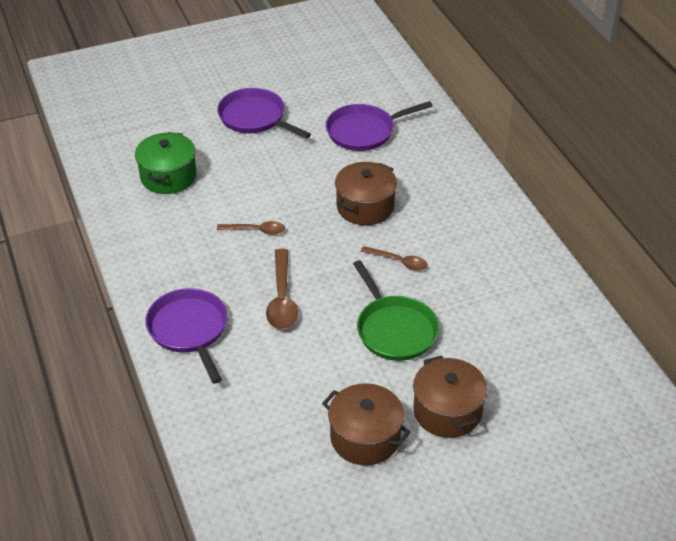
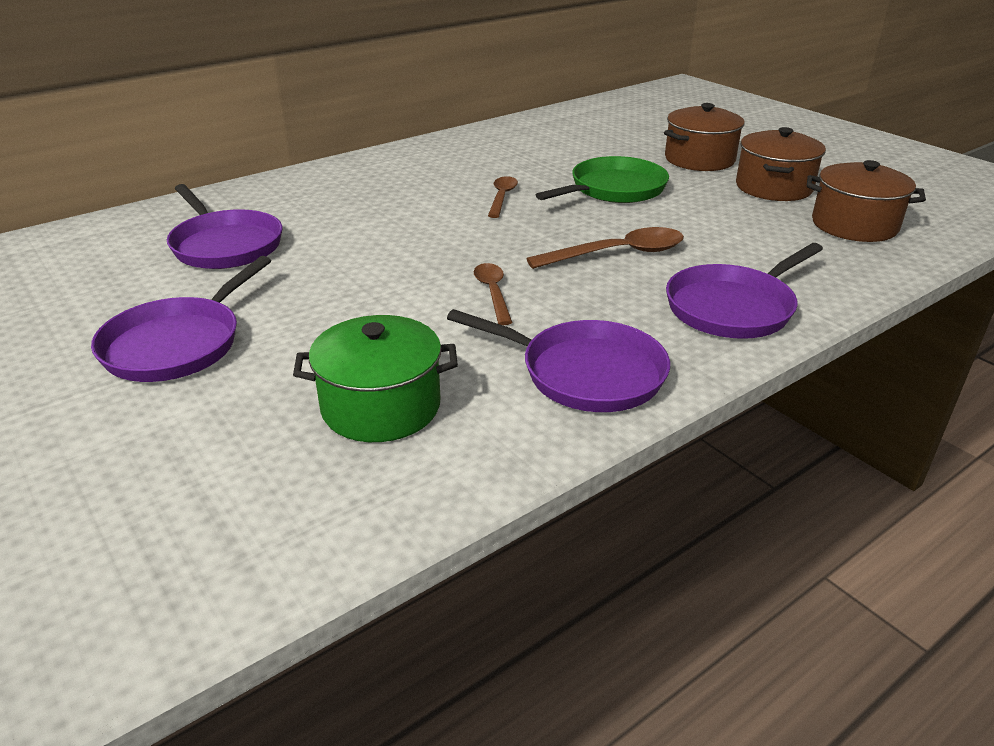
camera: 105 degrees left, 10 degrees down
brown pot [335,162,397,225] -> brown pot moved to [807,160,926,242]
none -> purple pan [447,309,670,412]

